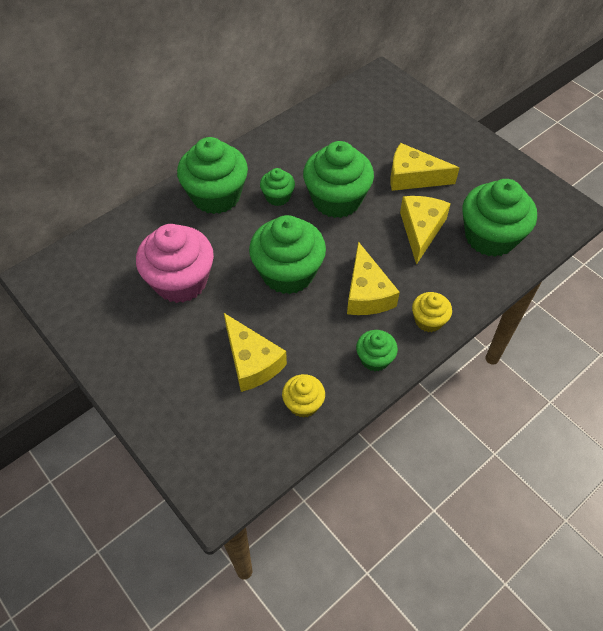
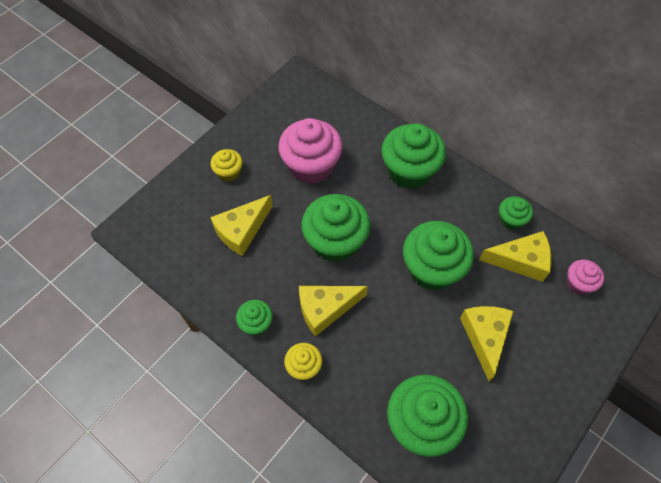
camera: 80 degrees right, 5 degrees up
green cupcake [260,168,295,206] -> green cupcake moved to [499,196,533,230]
yellow cupcake [282,374,325,418] -> yellow cupcake moved to [210,149,243,182]
yellow cheese [400,196,451,265] -> yellow cheese moved to [479,231,552,282]
none -> pink cupcake [567,260,604,295]

